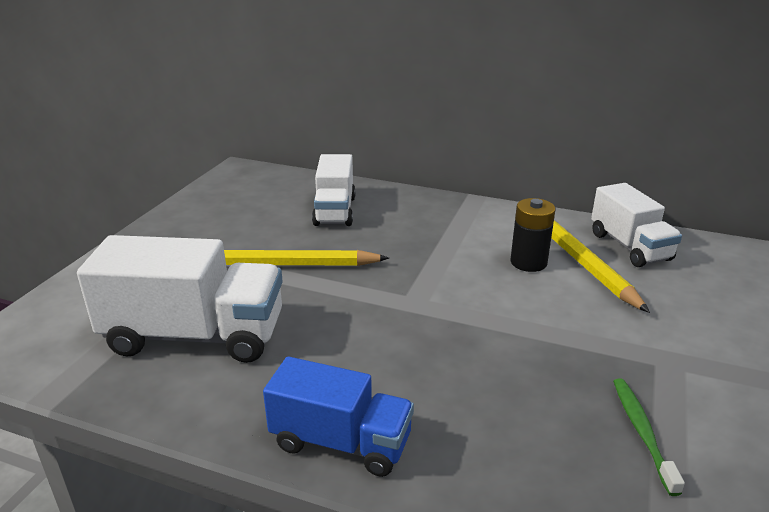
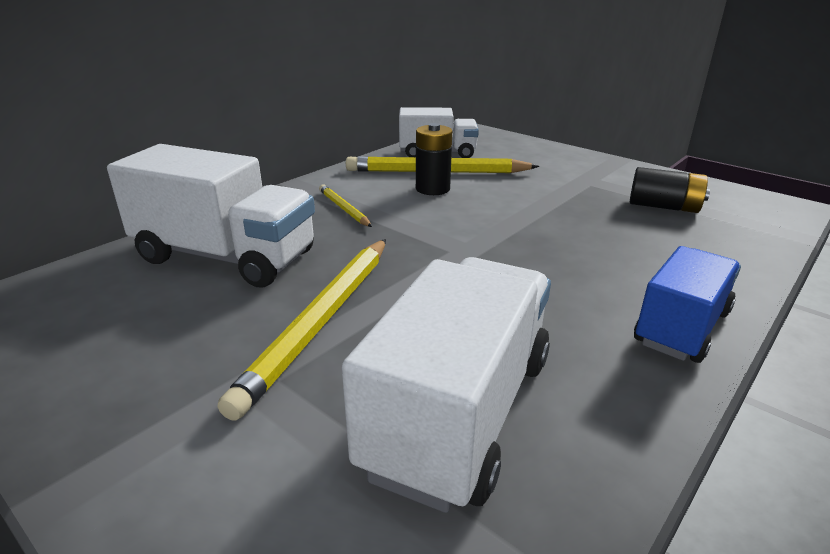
camera: 70 degrees left, 0 degrees up
white truck [312,154,356,226] -> white truck [107,144,315,287], size x1.56
green toothbrush [613,378,685,496] -> black battery [630,167,710,213]
none -> yellow pencil [319,184,372,227]

